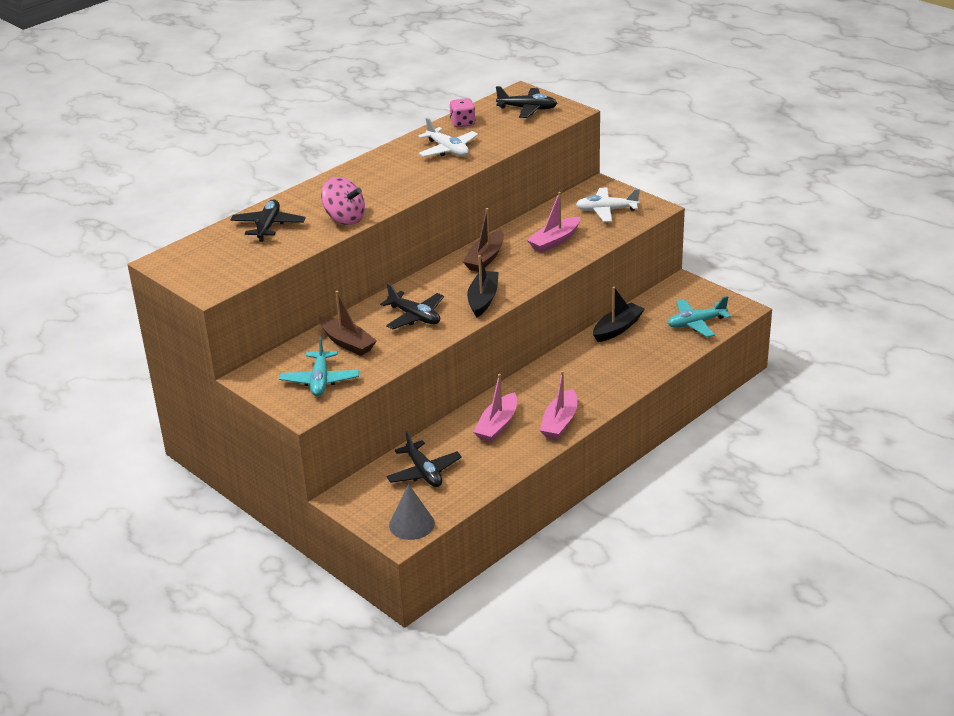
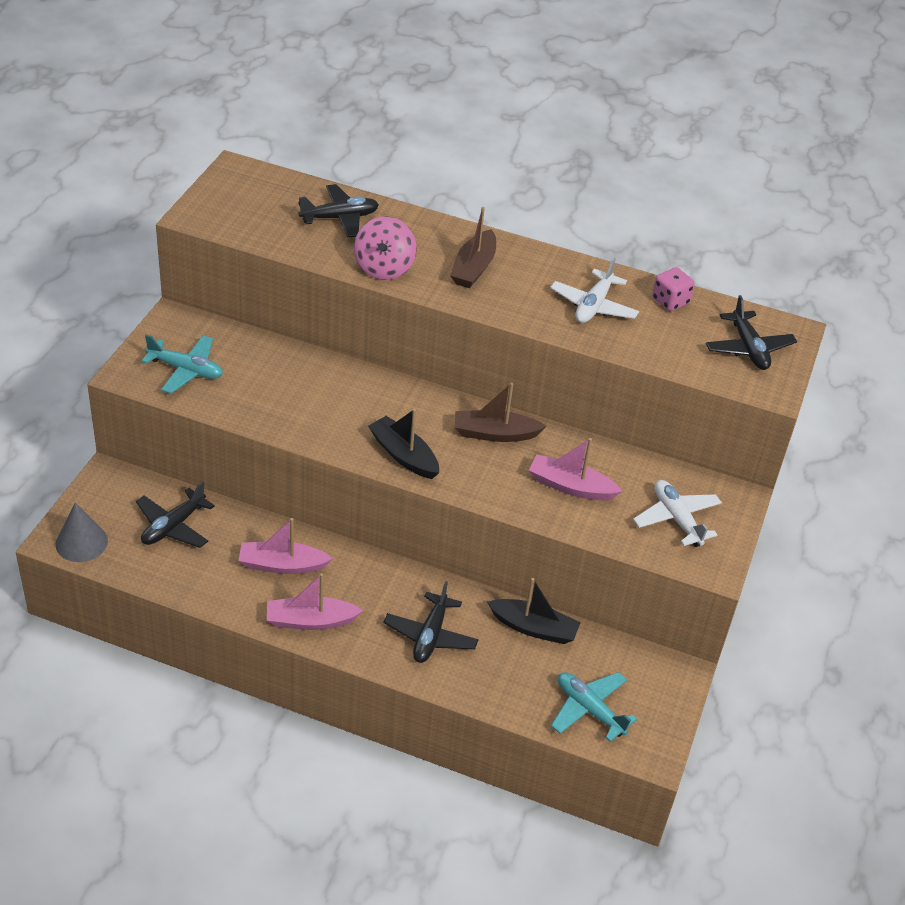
camera: 60 degrees right, 10 degrees up
turquoise plane [279,337,359,396] -> turquoise plane turned 135 degrees counterclockwise [141,334,223,394]
brown boat [319,291,377,356] -> brown boat moved to [450,207,496,288]
black plane [380,283,444,329] -> black plane moved to [383,581,479,663]
black boat [467,255,499,317] -> black boat turned 120 degrees counterclockwise [368,409,439,479]

